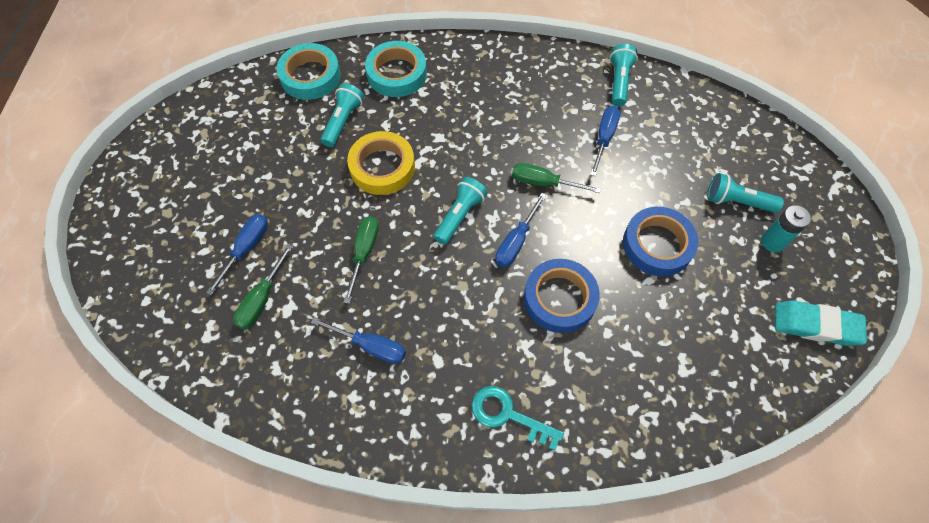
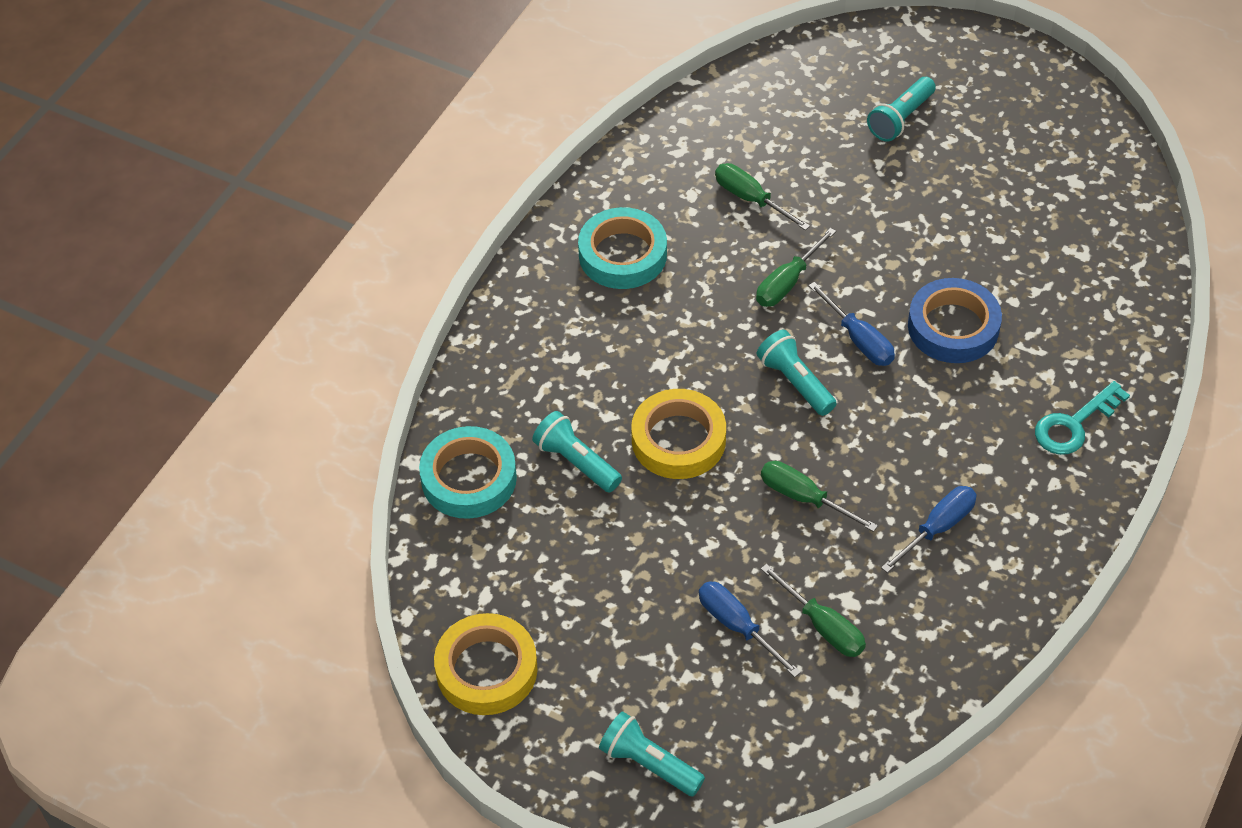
camera: 65 degrees left, 10 degrees down
turquoise tape [365,41,427,97] -> turquoise tape moved to [578,207,667,289]
blue screwdriver [590,106,620,176] -> green screwdriver [715,163,810,230]
turquoise flashlight [609,44,638,107] -> turquoise flashlight moved to [599,712,705,796]
blue tape [623,207,698,277] -> none
turquoise battery [761,205,811,252] -> none
turquoise eraser [775,300,867,346] -> none
none -> yellow tape [434,613,538,715]

